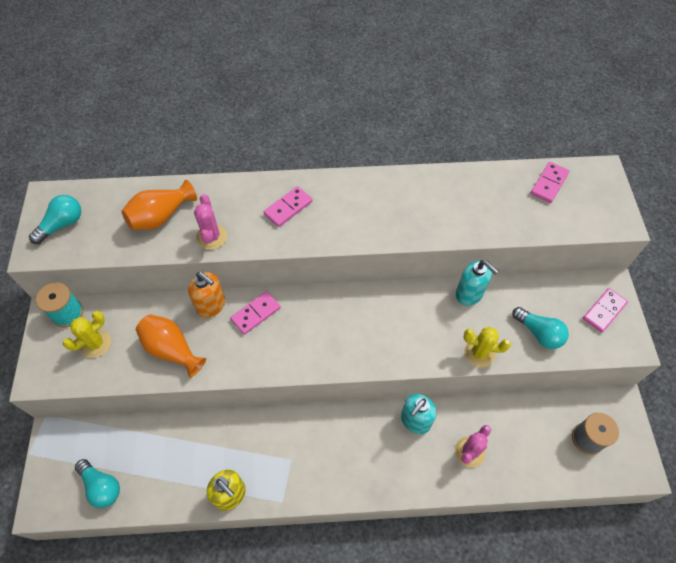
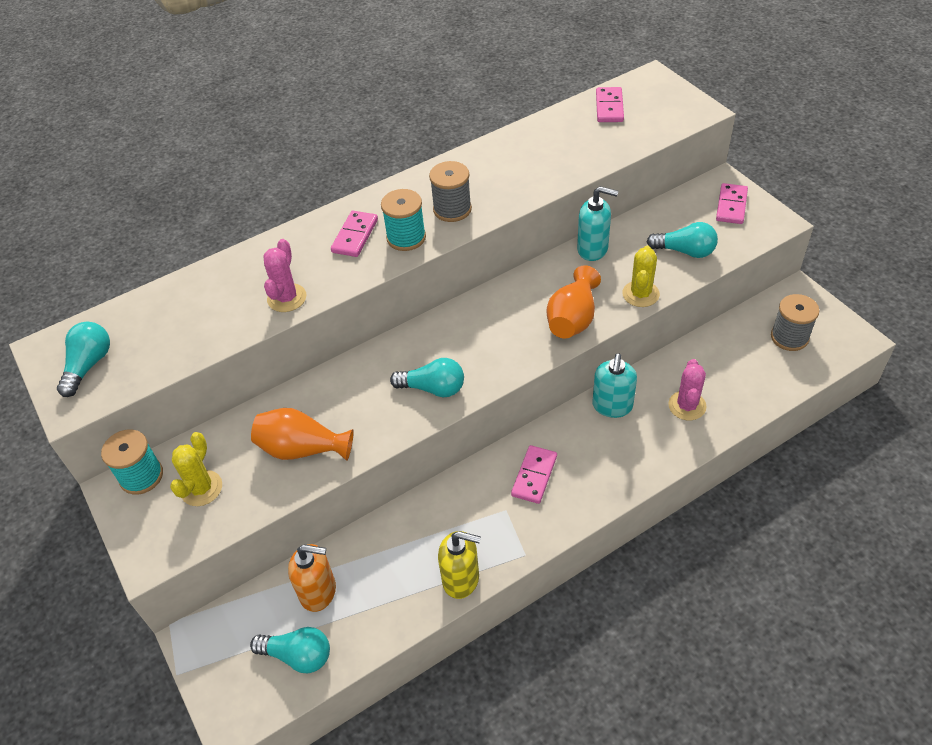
camera: 25 degrees left, 10 degrees down
orange vase [121,180,197,230] -> orange vase moved to [546,265,601,339]
orange soap dispenser [188,272,225,318] -> orange soap dispenser moved to [288,544,336,612]
pink cactus [194,194,227,250] -> pink cactus turned 45 degrees clockwise [263,239,307,312]
pink domino [230,291,281,335] -> pink domino moved to [511,445,557,504]
yellow cactus [463,327,511,367] -> yellow cactus turned 60 degrees counterclockwise [622,246,660,307]
none -> turquoise spool [381,189,426,251]
none -> turquoise light bulb [390,358,464,397]
none -> grey spool [429,161,472,222]

